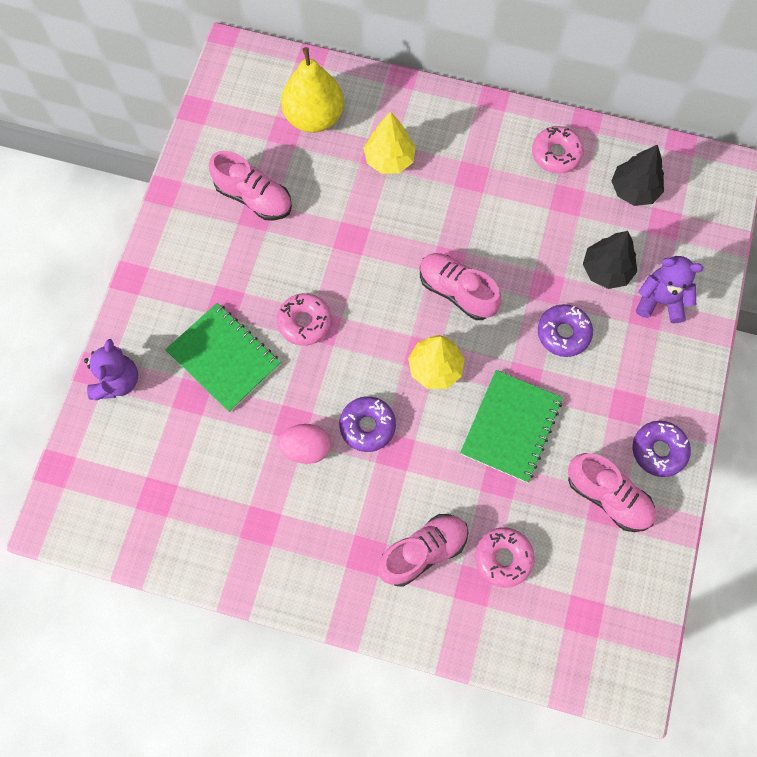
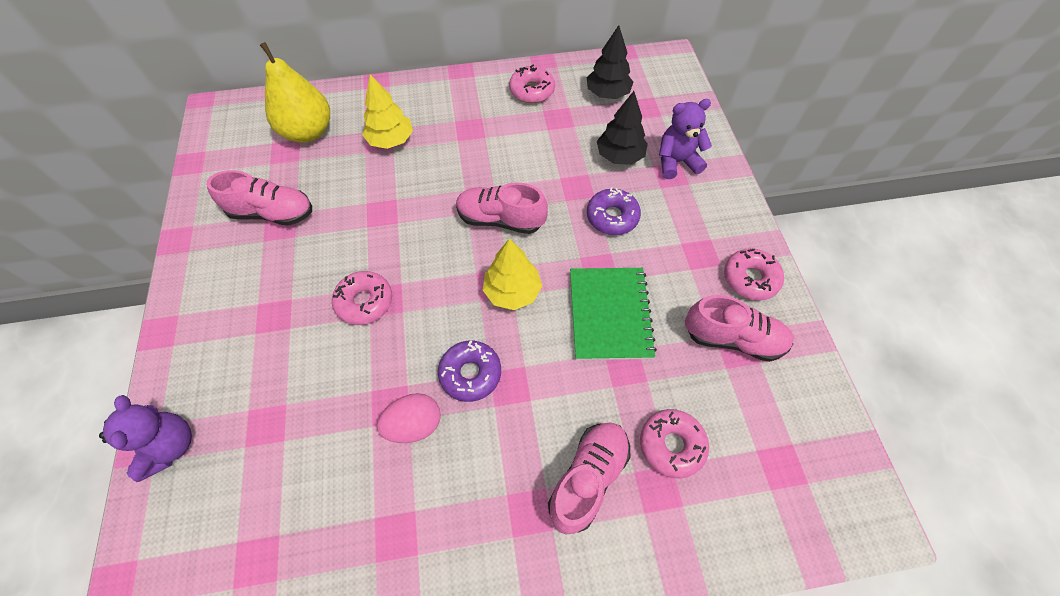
camera: 25 degrees left, 10 degrees down
green notebook [165,303,281,412] -> none
purple donut [633,421,691,477] -> pink donut [724,248,784,301]

